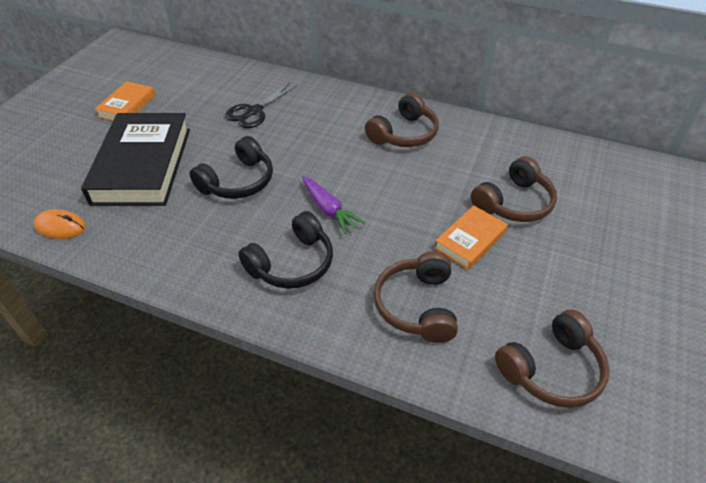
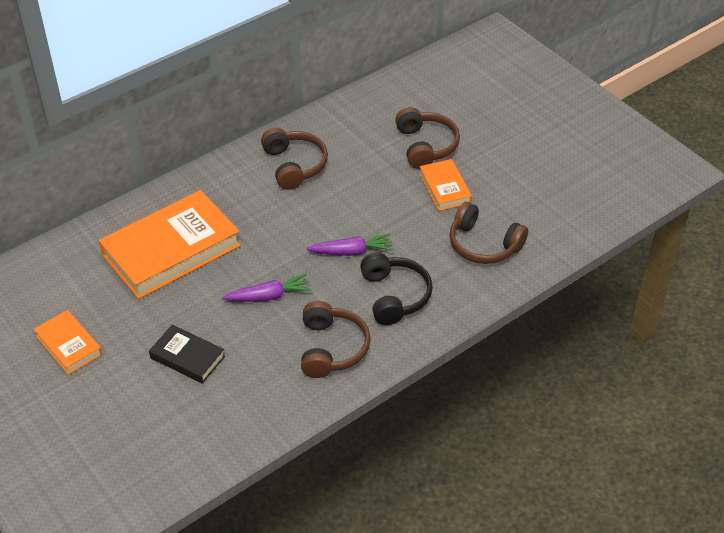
camera: 60 degrees left, 0 degrees up
orange mouse [34,209,86,239] -> none
black book [81,113,190,206] -> black book [149,325,225,384], size x0.50
black headphones [190,136,273,199] -> purple carrot [222,273,312,302]
black scissors [225,83,298,128] -> orange book [99,190,241,299]
brown headphones [495,310,610,408] -> brown headphones moved to [301,301,371,378]

